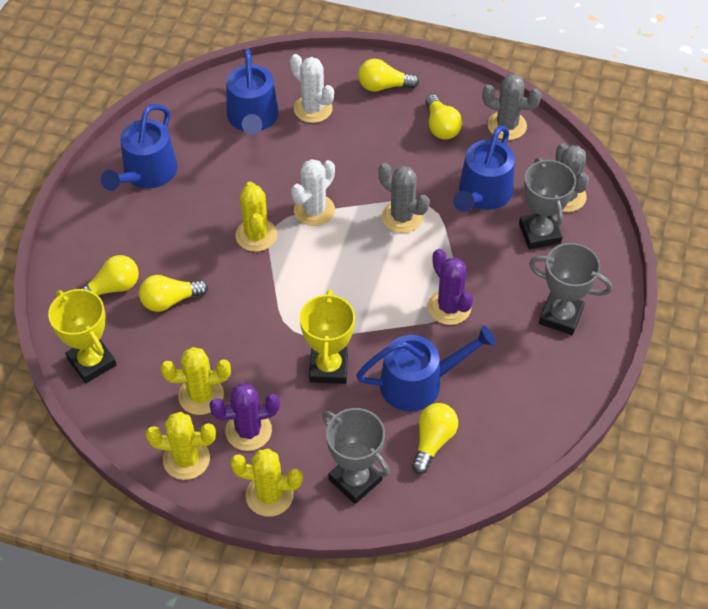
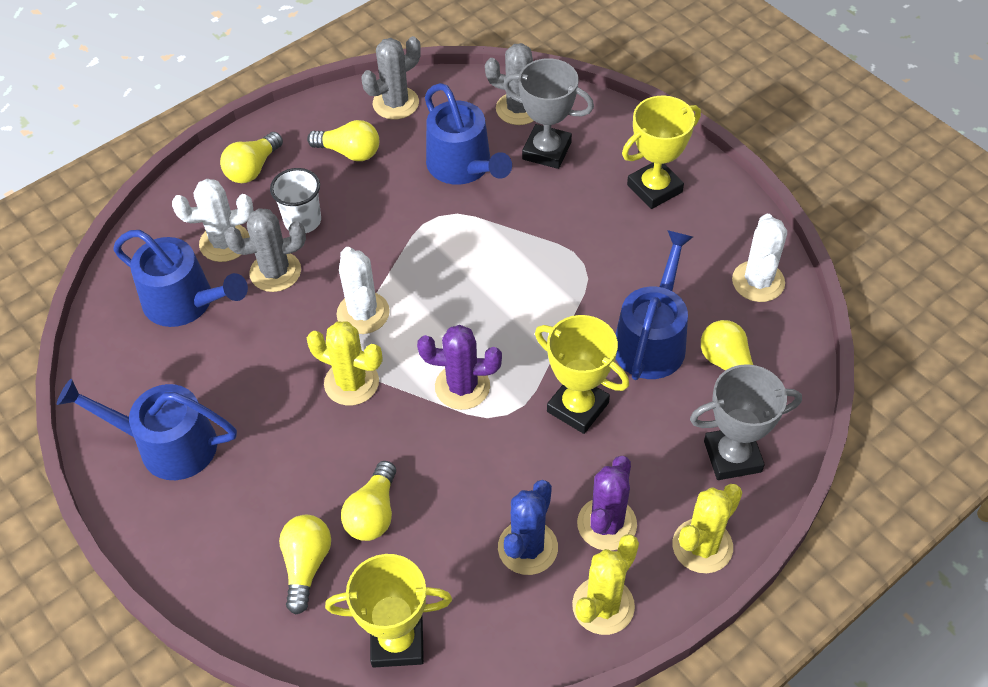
camera: 55 degrees left, 0 degrees up
blue watering can [101,104,178,191] -> blue watering can turned 135 degrees clockwise [57,379,237,480]
yellow cactus [160,347,231,415] -> blue cactus [498,480,558,575]
grey cactus [379,163,429,233] -> grey cactus moved to [224,208,306,292]
purple cactus [428,249,473,325] -> purple cactus moved to [417,325,502,410]
grey trophy [529,243,612,335] -> yellow trophy [622,96,701,209]
none -> white cup [270,168,321,233]
none -> white cactus [732,214,787,302]

